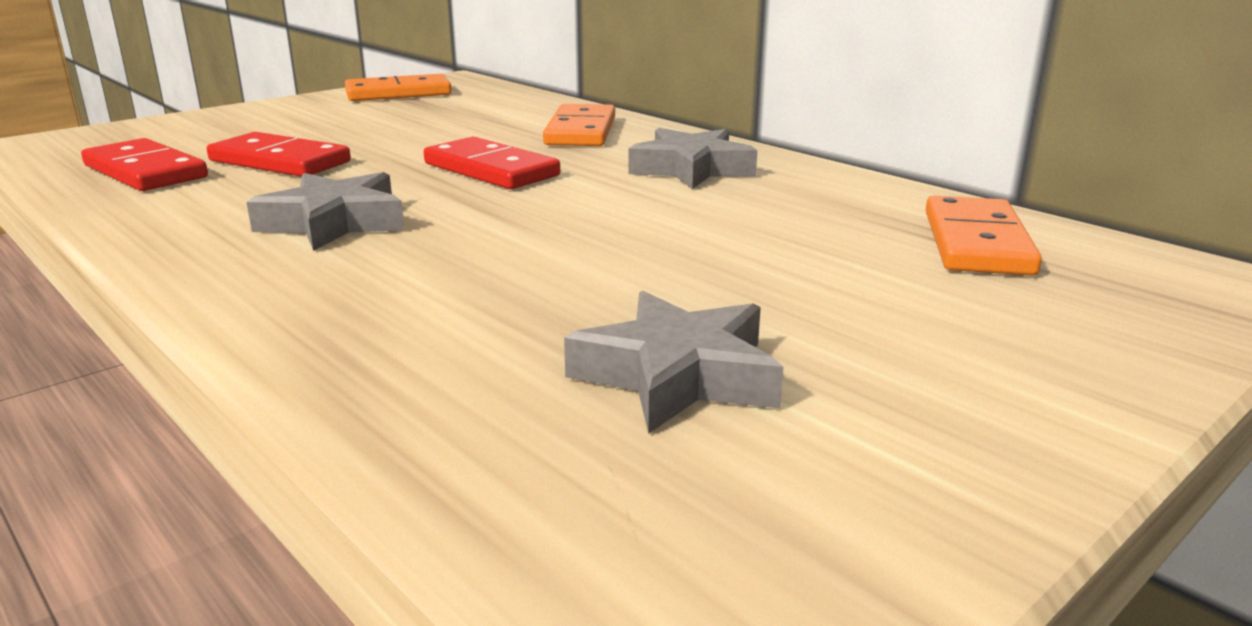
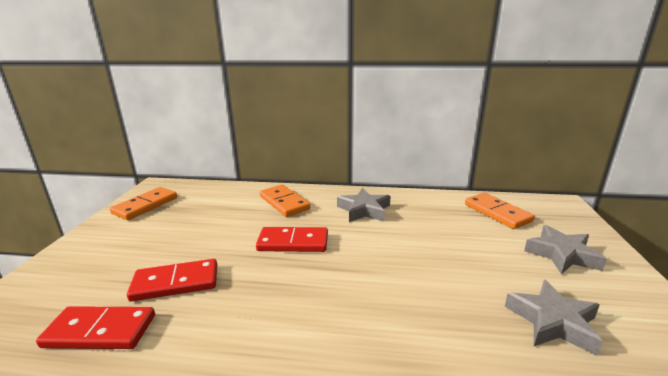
camera: 40 degrees left, 0 degrees up
grey star [247,172,404,251] -> grey star moved to [524,225,607,274]

